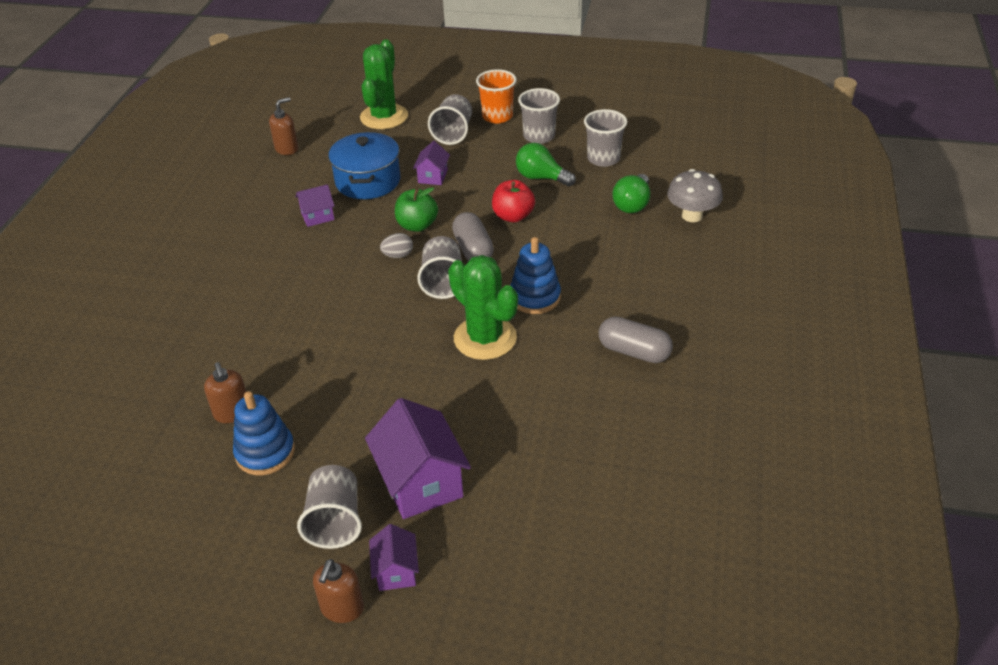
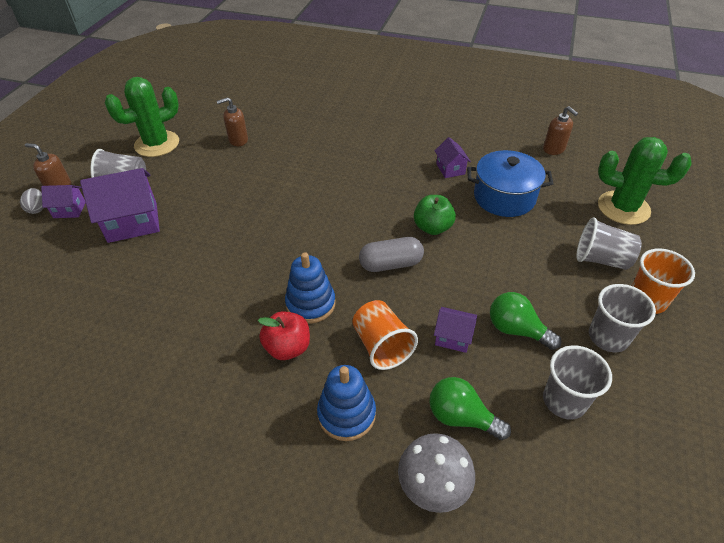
camera: 95 degrees right, 5 degrees up
blue stacking toy [233,391,295,475] -> blue stacking toy moved to [317,365,376,441]
grey egg [380,233,413,258] -> grey egg moved to [20,188,43,214]
purple house [413,141,450,185] -> purple house moved to [434,307,477,353]
grey cup [417,236,462,299] -> none
green cactus [448,255,518,360] -> green cactus moved to [105,77,179,157]
red apple [492,180,535,223] -> red apple moved to [258,311,310,360]
green light bulb [516,143,576,186] -> green light bulb turned 90 degrees counterclockwise [490,292,561,350]
grey capsule [598,316,673,363] -> none
none -> orange cup [352,300,418,370]

